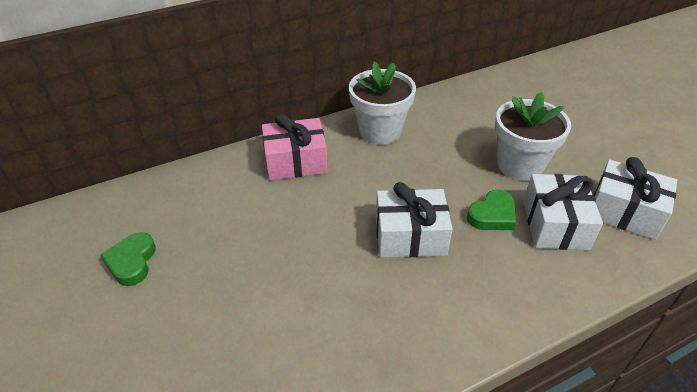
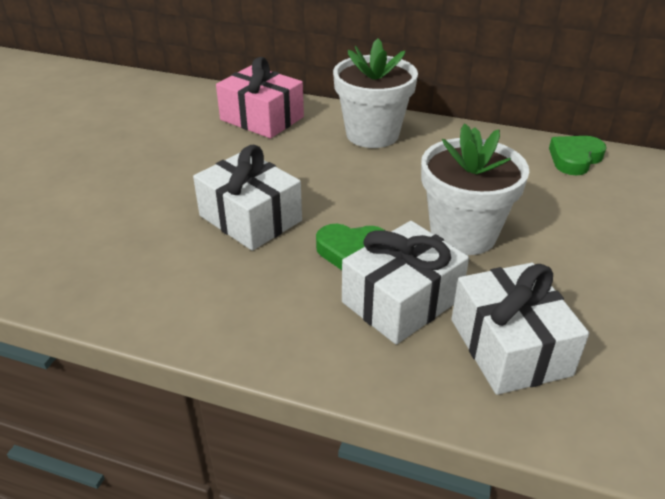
camera: 45 degrees right, 5 degrees down
green heart [100,232,156,286] -> green heart moved to [549,136,607,175]

